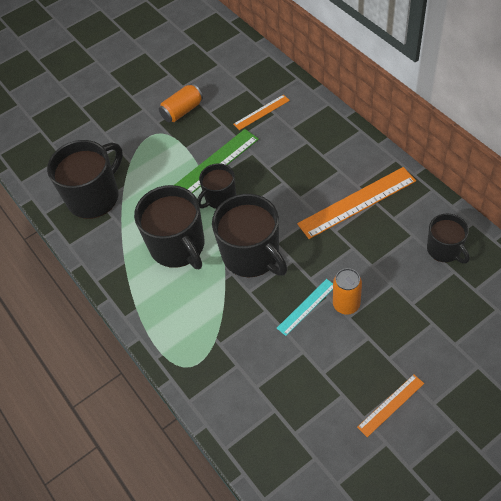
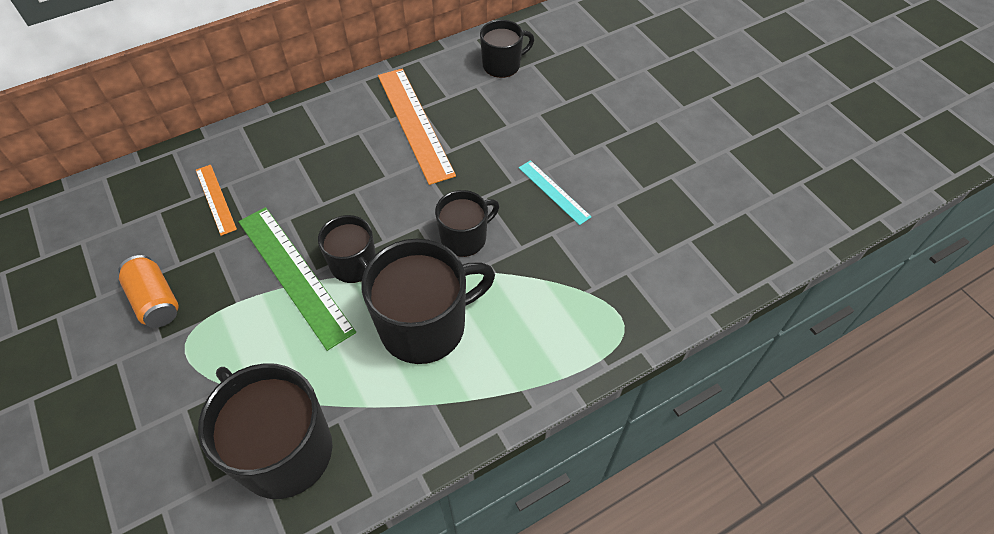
camera: 90 degrees left, 0 degrees up
black mug [212,194,288,277] -> black mug [435,190,499,257], size x0.58
orange can [333,268,362,315] -> none
orange ruler [357,374,424,437] -> none

